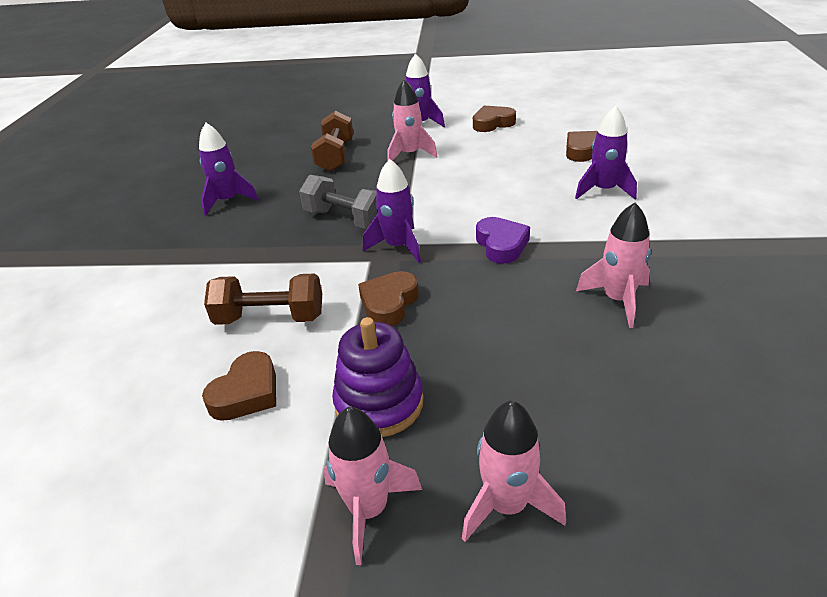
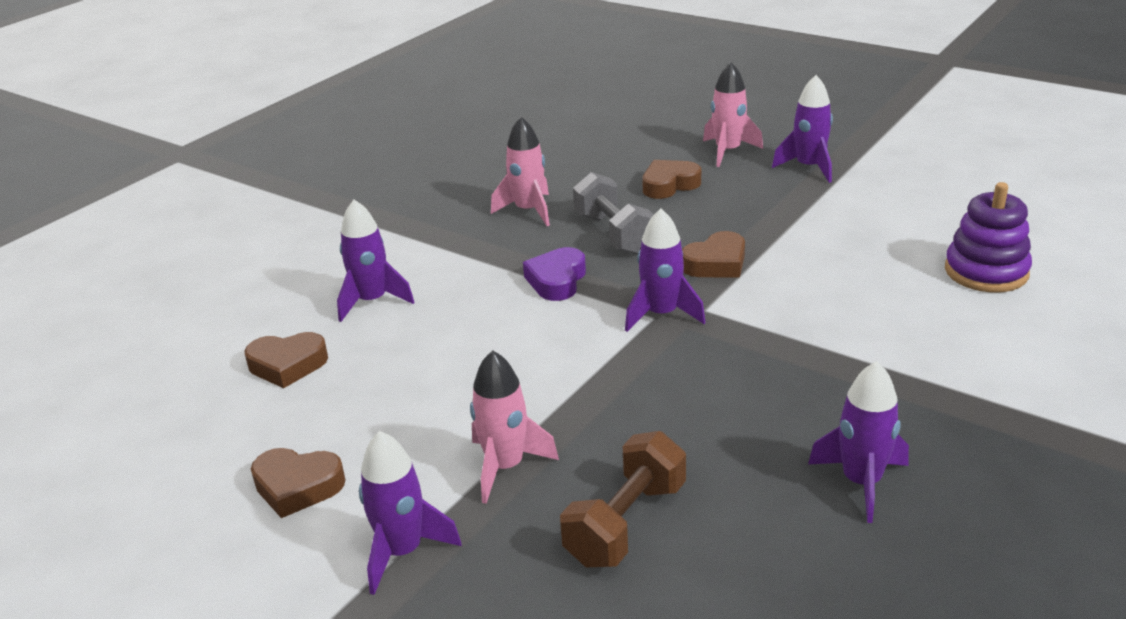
camera: 150 degrees left, 5 degrees down
brown heart [202,351,276,421] -> brown heart moved to [642,160,701,199]
brown dumbbell [204,273,322,325] -> none
grey dumbbell [299,175,377,229] -> grey dumbbell moved to [573,172,654,255]
pink rocket [324,407,422,565] -> purple rocket [772,75,833,183]
purple stacking toy [332,317,424,437] -> purple stacking toy moved to [945,182,1032,292]

